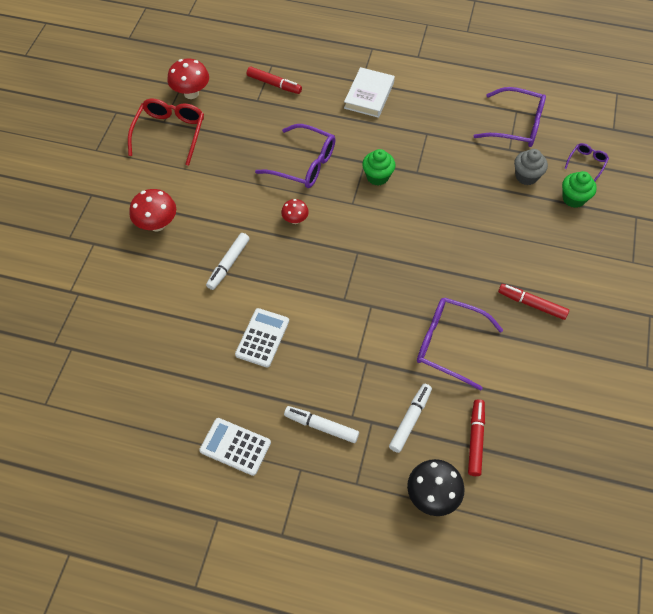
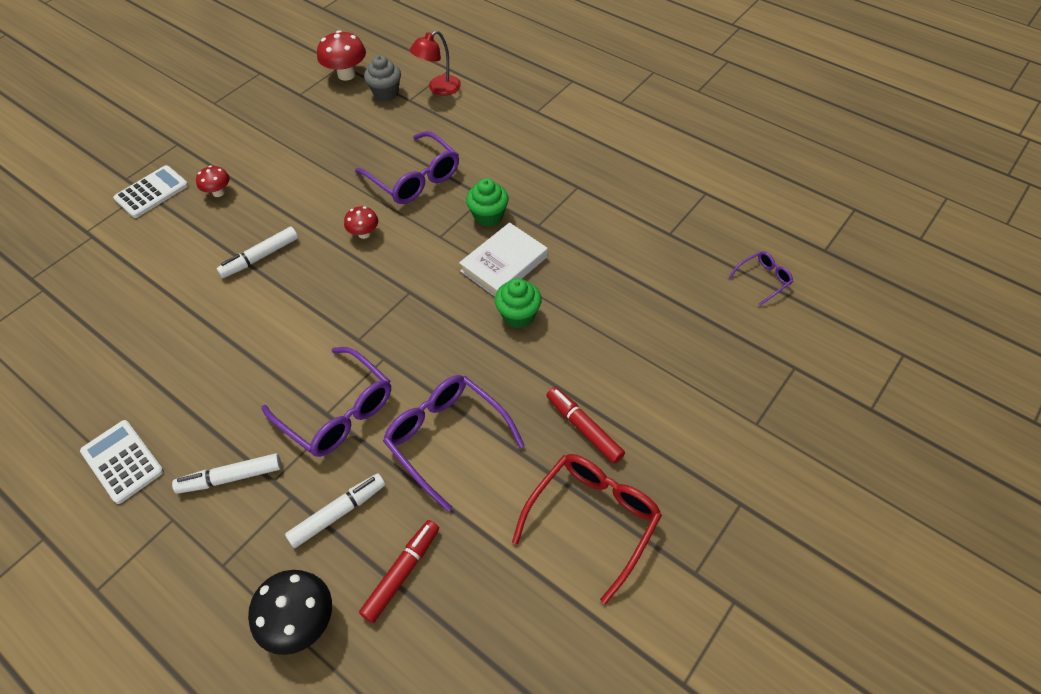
camera: 25 degrees right, 5 degrees down
red glasses [128,99,204,166] -> red glasses moved to [512,454,662,604]
red mushroom [129,189,176,232] -> red mushroom [196,165,230,197], size x0.59
white calculator [235,308,289,367] -> white calculator moved to [113,165,189,218]
red marker [247,67,302,94] -> red lamp [410,31,461,96]
white marker [284,406,359,443] -> white marker turned 60 degrees counterclockwise [172,453,281,494]
white book [344,67,395,118] -> white book moved to [459,222,548,297]
purple glasses [474,87,546,147] -> purple glasses moved to [261,347,391,457]
grey cupcake [514,149,548,185] -> grey cupcake moved to [364,55,401,101]
green cupcake [562,171,597,208] -> green cupcake moved to [495,278,542,328]

